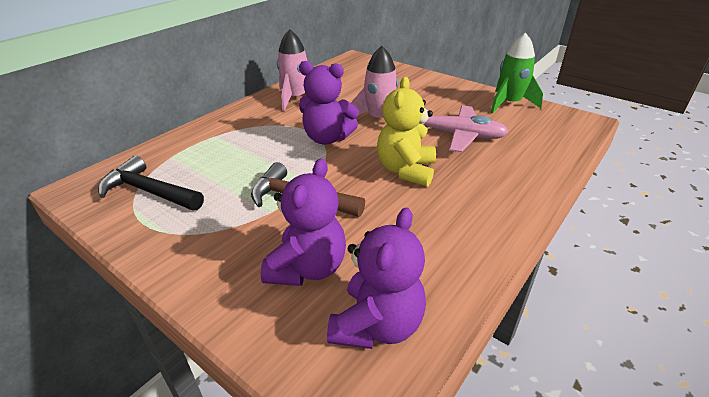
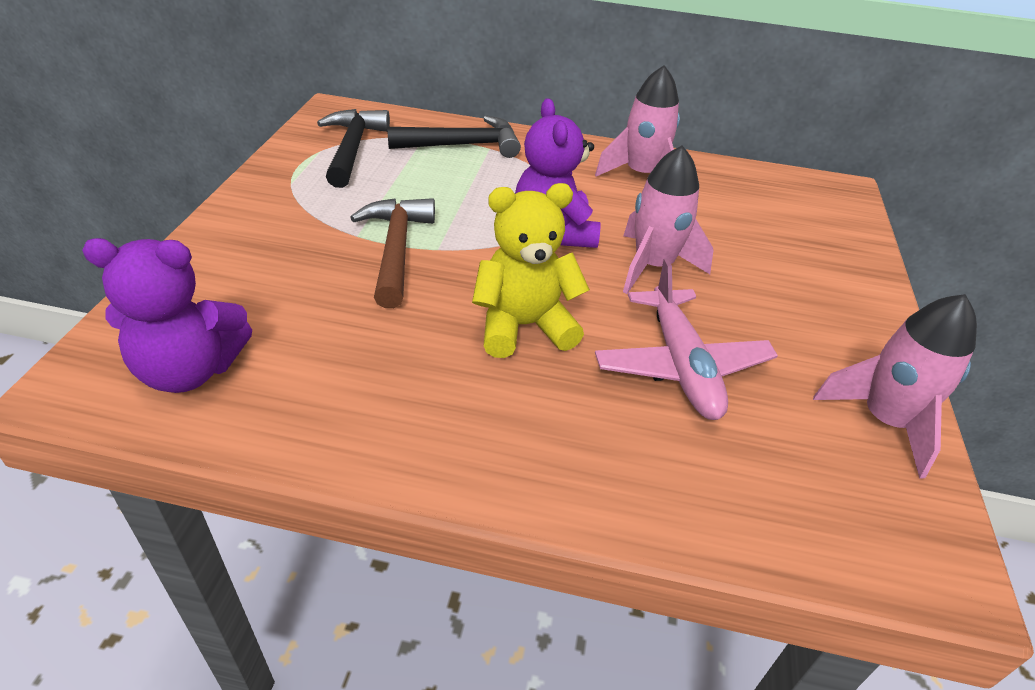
camera: 60 degrees right, 5 degrees up
purple teddy bear [261,158,346,286] -> none
green rocket [490,32,543,114] -> pink rocket [813,294,977,479]
none -> black hammer [387,116,521,158]

